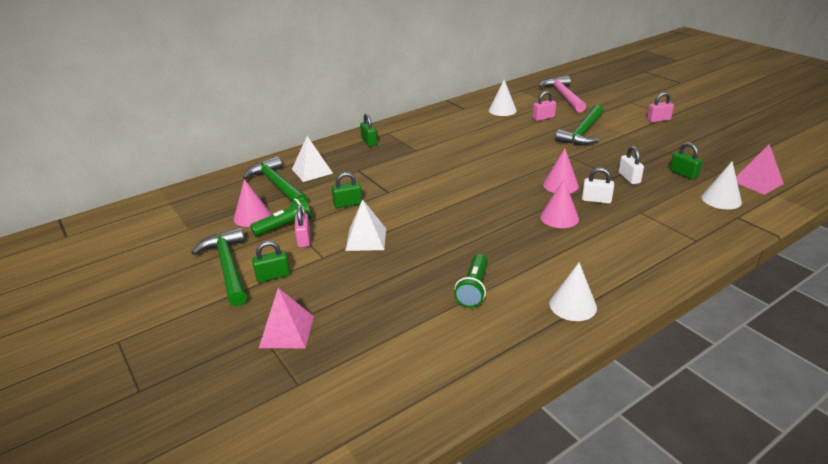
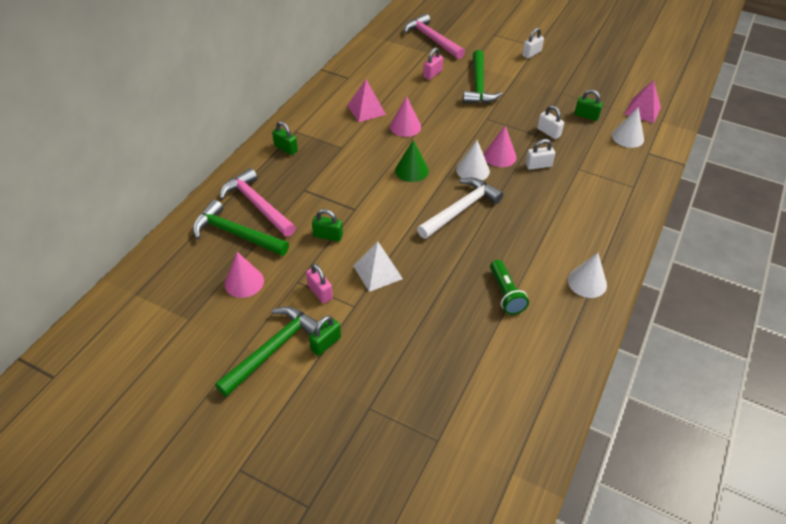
camera: 30 degrees left, 15 degrees up
green hammer [191,227,247,306] -> green hammer turned 90 degrees clockwise [215,306,318,397]
green flashlight [250,197,312,236] -> none
pink pyramid [259,288,314,348] -> pink pyramid moved to [347,79,386,122]
white pyramid [292,136,333,182] -> pink hammer [220,168,296,237]
green padlock [332,172,362,208] -> green padlock turned 60 degrees clockwise [312,209,343,242]
white cone [489,80,517,116] -> white cone moved to [456,140,490,180]
pink cone [540,179,579,228] -> pink cone moved to [390,96,421,137]
pink padlock [647,92,674,123] -> white padlock [522,28,544,58]
none -> green cone [395,140,429,182]
none -> white hammer [417,178,503,239]

